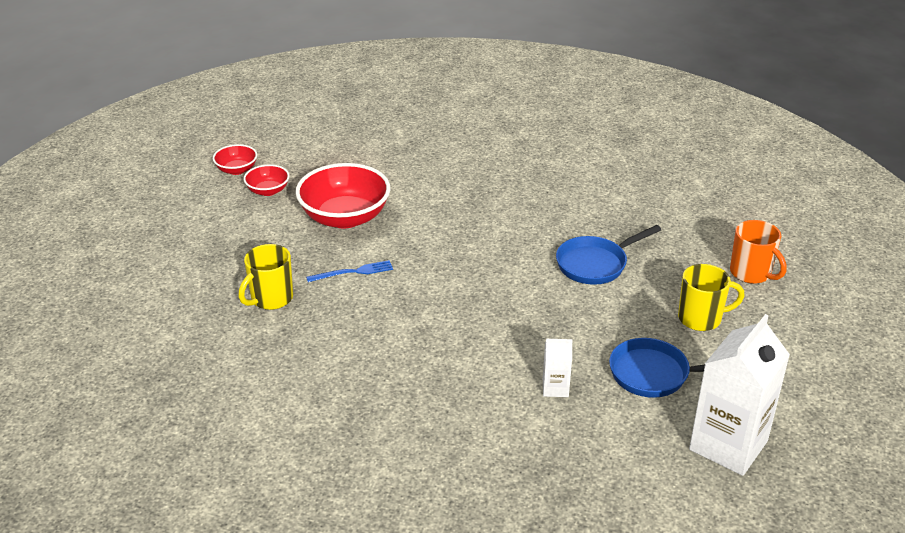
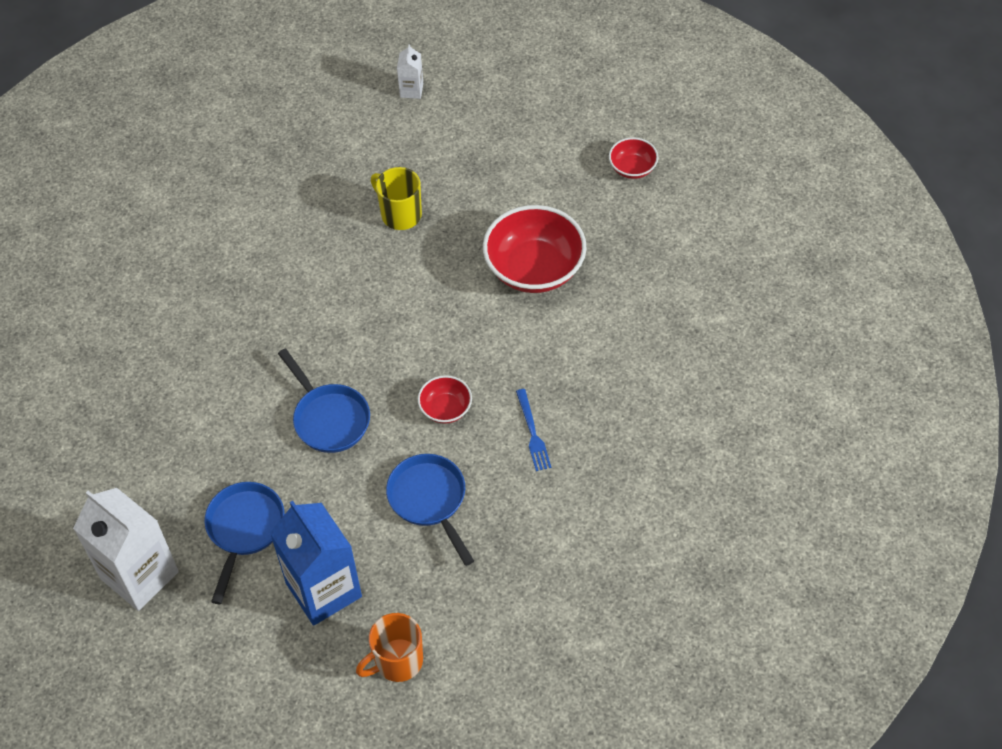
camera: 95 degrees right, 20 degrees up
red bowl [244,164,290,196] -> red bowl moved to [418,375,472,424]
blue fork [306,260,393,282] -> blue fork moved to [516,389,551,471]
white carton [543,339,573,397] -> white carton moved to [397,44,423,99]
yellow mug [678,264,745,331] -> blue carton [270,501,362,626]
none -> blue pan [278,349,370,453]

